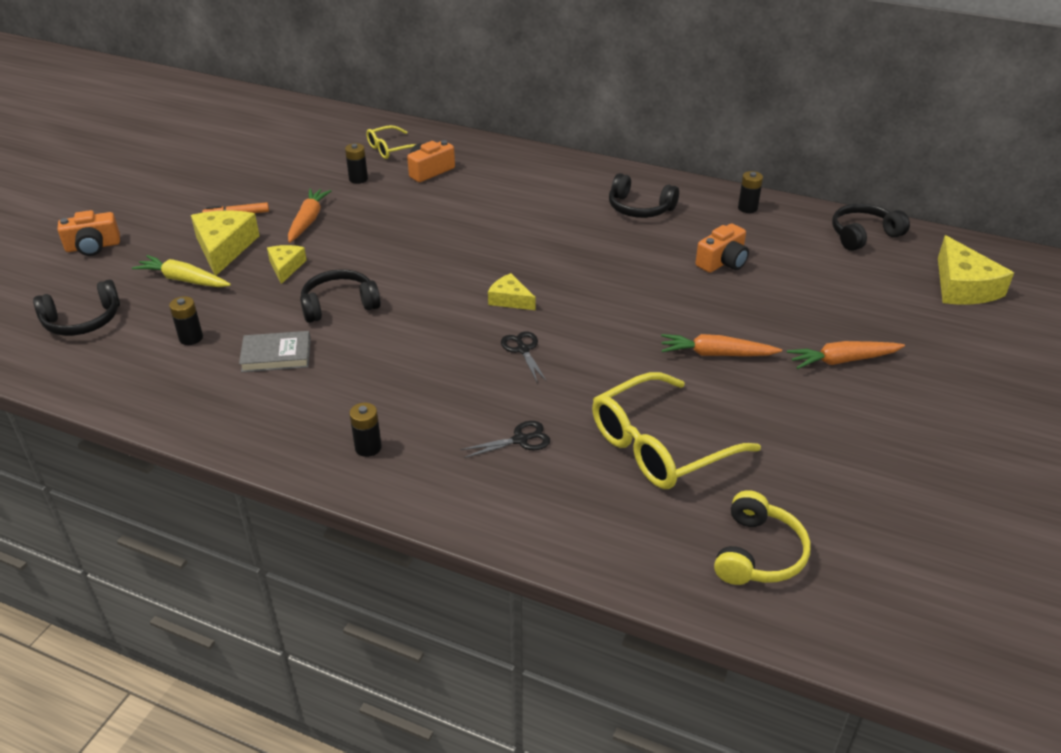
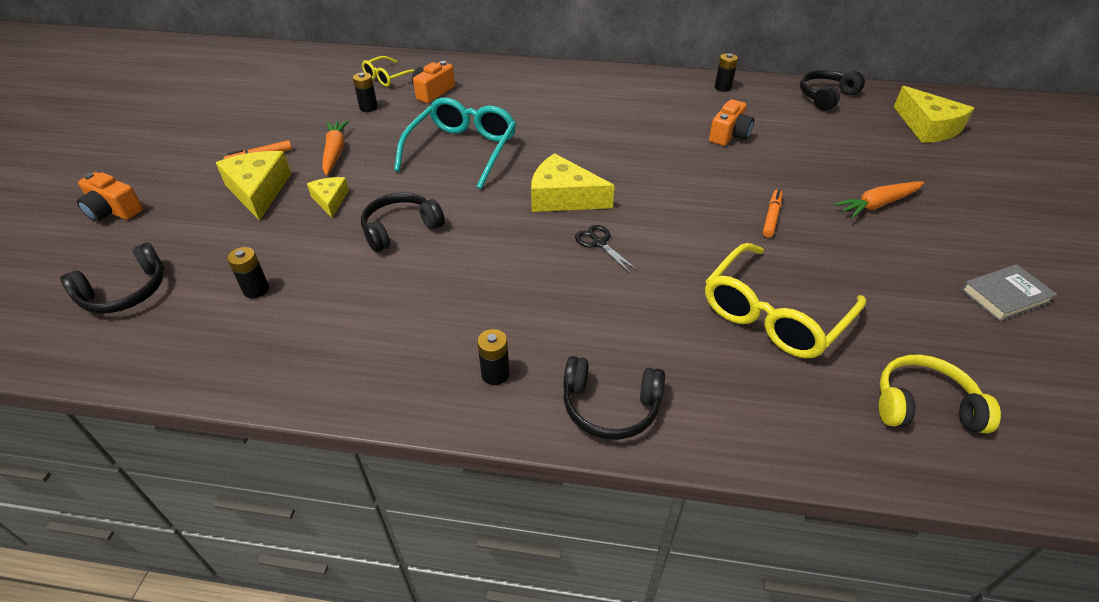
camera: 15 degrees left, 5 degrees up
orange camera [58,210,120,256] -> orange camera turned 60 degrees clockwise [76,172,143,222]
yellow carrot [132,255,231,287] -> none
grey book [239,331,311,372] -> grey book moved to [961,264,1058,322]
black scissors [461,421,550,458] -> none
yellow cheese [488,273,536,310] -> yellow cheese [531,153,615,212], size x1.74
black headphones [609,173,679,218] -> black headphones moved to [563,356,665,440]
orange carrot [661,334,782,356] -> orange marker [763,189,783,237]
yellow headphones [714,490,810,585] -> yellow headphones turned 90 degrees counterclockwise [879,355,1001,433]
none -> turquoise glasses [394,97,516,189]

